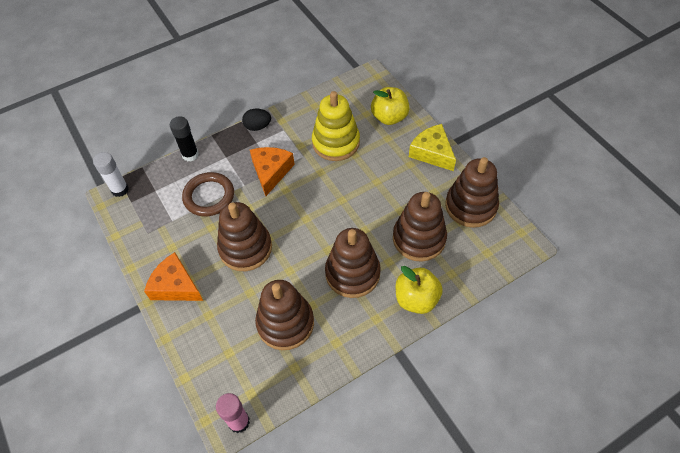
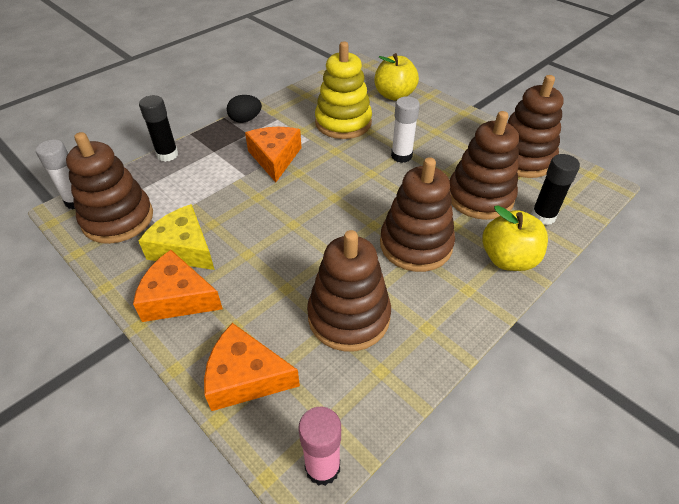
camera: 15 degrees left, 10 degrees down
brown ring [182,172,234,216] -> none
brown stacking toy [217,202,272,271] -> brown stacking toy moved to [66,132,153,244]
yellow cheese [409,124,456,171] -> yellow cheese moved to [139,204,215,270]
none -> orange cheese [204,323,300,411]
none -> white glue stick [391,96,420,163]
none -> black glue stick [531,154,580,225]

